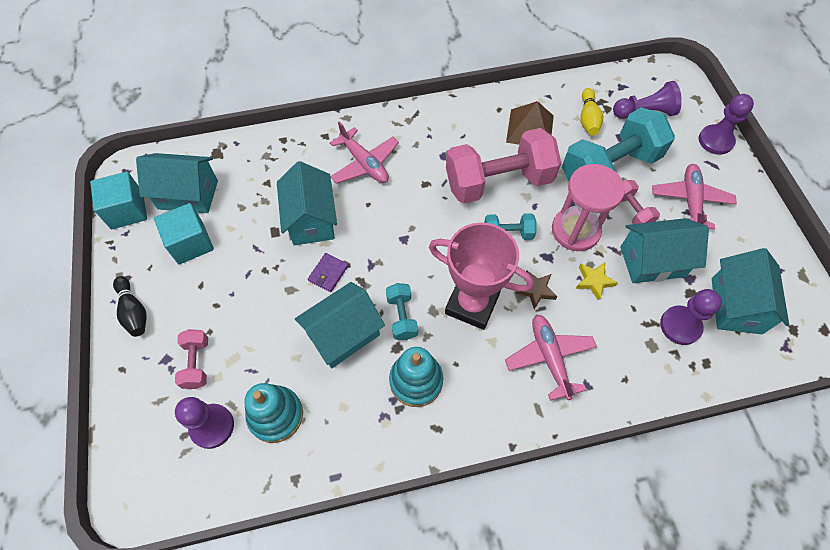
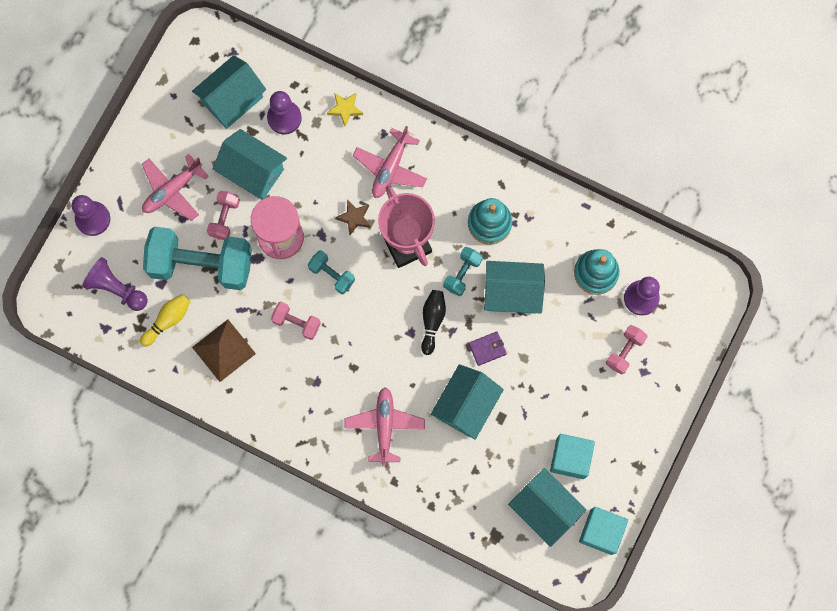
camera: 140 degrees left, 15 degrees up
black bowling pin [113,276,147,337] -> black bowling pin moved to [421,290,446,355]
pink dumbbell [446,128,561,204] -> pink dumbbell [271,302,321,340], size x0.46
yellow star [576,262,618,301] -> yellow star moved to [327,93,363,127]

